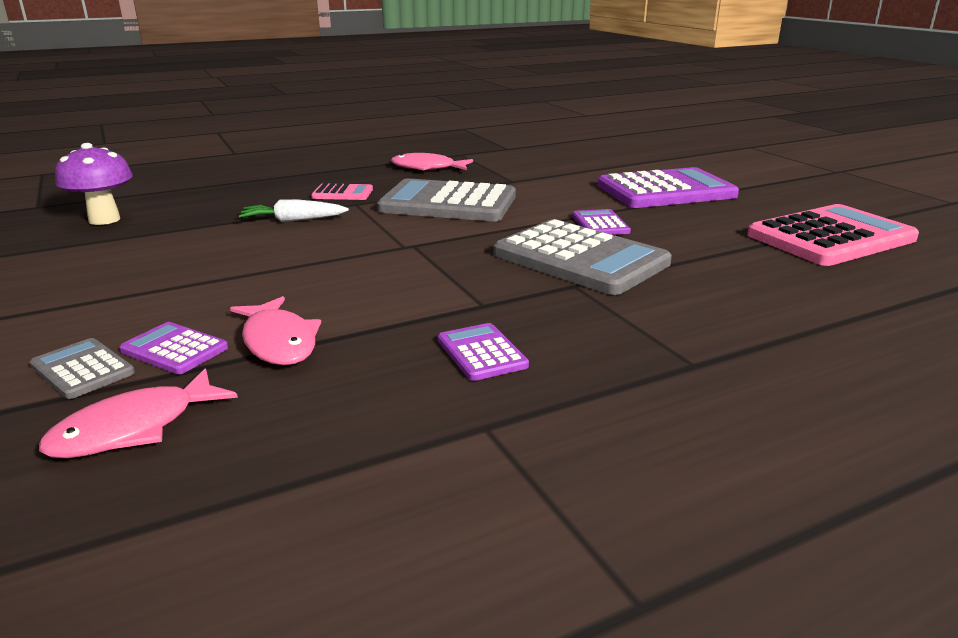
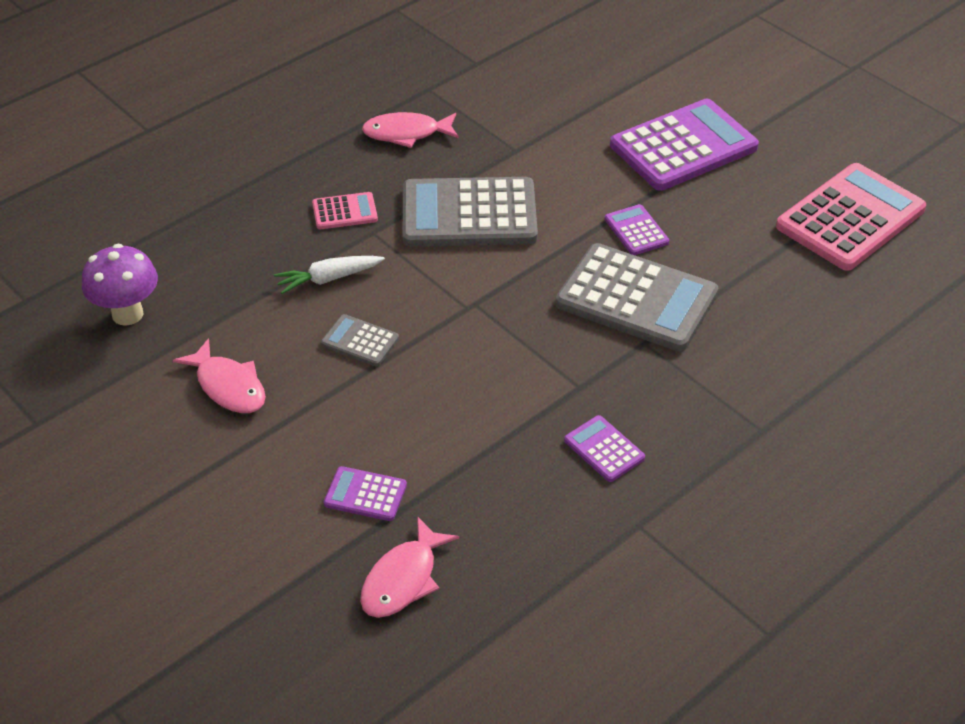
camera: 15 degrees left, 20 degrees up
grey calculator [30,338,135,399] -> grey calculator moved to [321,314,399,366]
pink fish [230,296,321,365] -> pink fish moved to [173,338,266,413]

